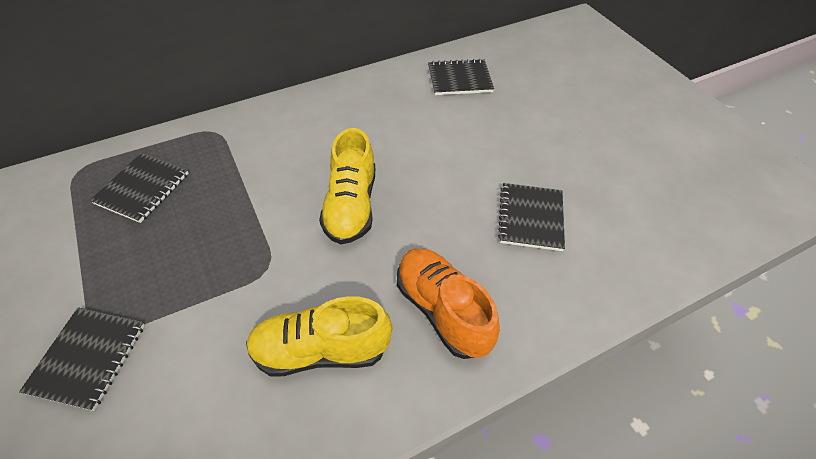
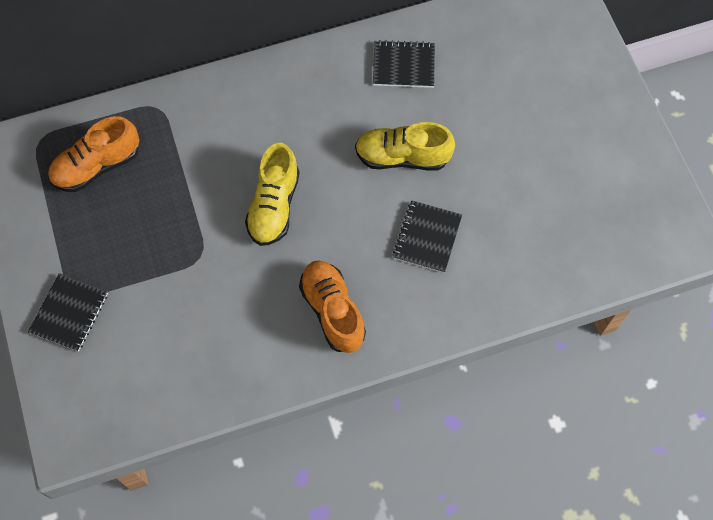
camera: 10 degrees right, 15 degrees up
black notebook [90,153,189,223] -> orange shoe [48,116,139,192]
yellow shoe [246,296,392,377] -> yellow shoe moved to [355,122,455,171]

